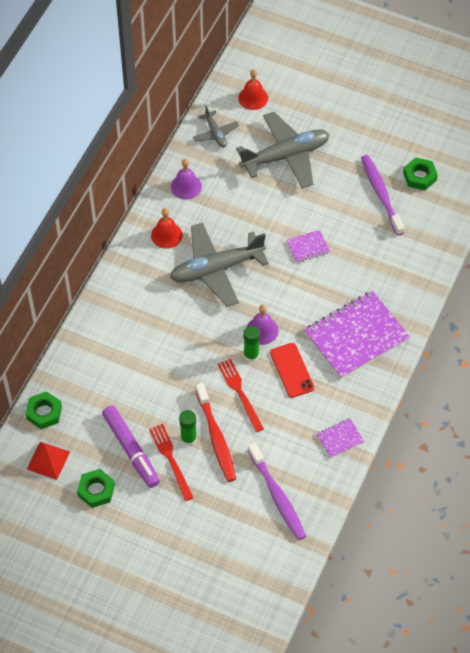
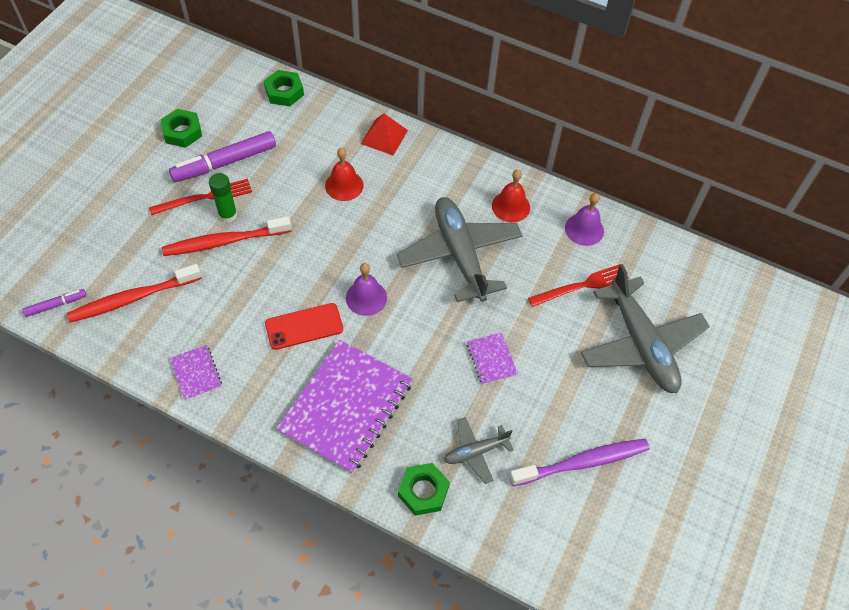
camera: 90 degrees right, 0 degrees up
red pyramid [27,442,70,480] -> red pyramid moved to [361,113,408,155]
grey plane [193,106,239,148] -> grey plane moved to [444,417,513,484]
red fork [217,359,264,432] -> red fork moved to [528,264,629,307]
red bell [238,69,268,110] -> red bell moved to [325,148,363,201]
green glue stick [244,325,260,362] -> none
purple toothbrush [248,443,306,540] -> red toothbrush [67,264,202,322]
purple notebook [304,291,410,379] -> purple notebook turned 60 degrees clockwise [276,340,413,474]
green nut [403,158,438,191] -> green nut moved to [398,463,450,516]
none -> purple marker [23,289,86,317]

